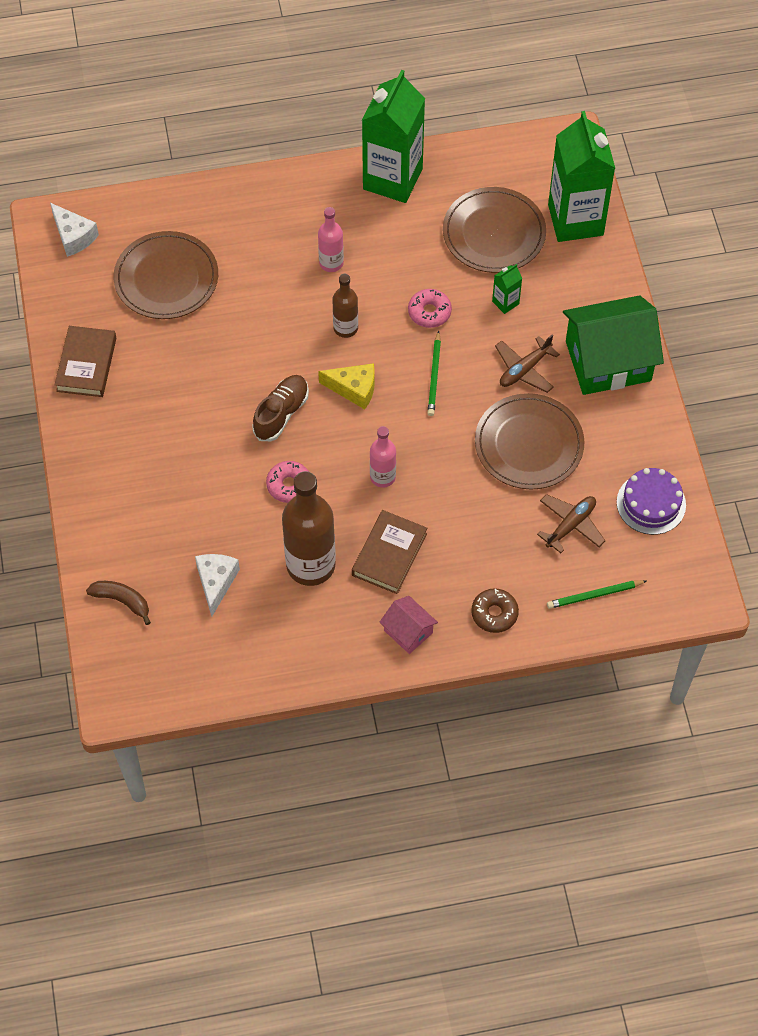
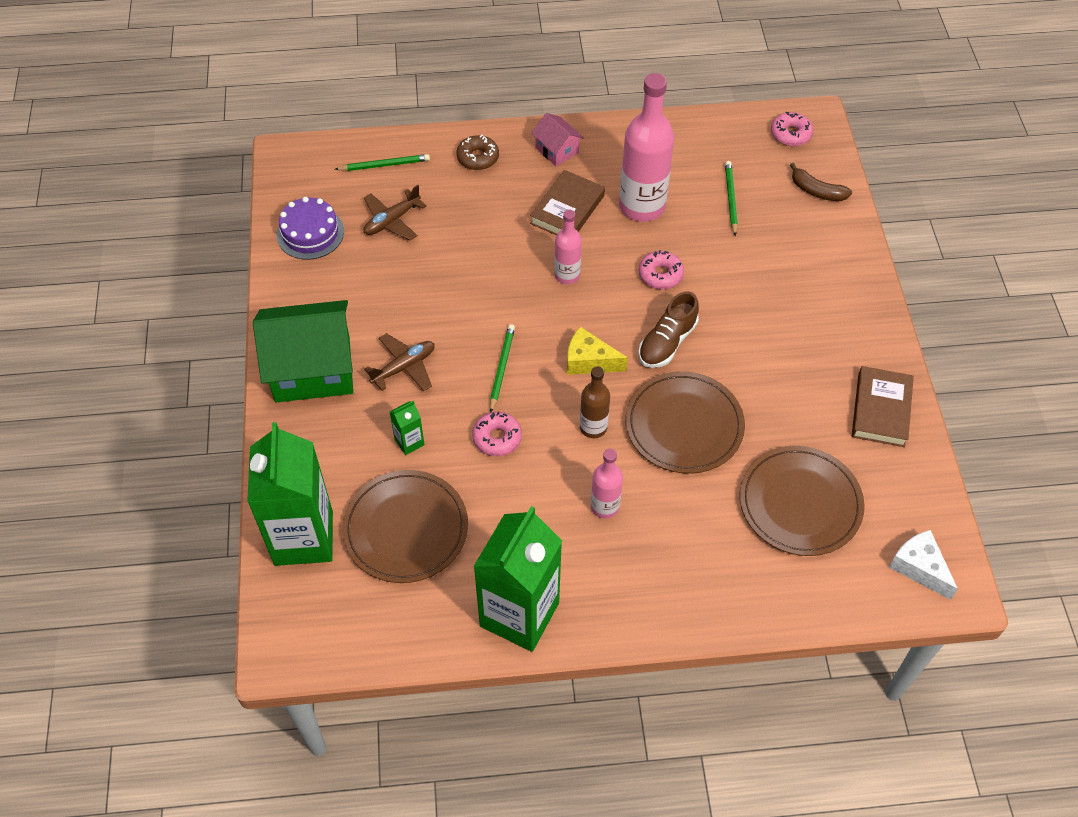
camera: 175 degrees left, 5 degrees down
white cheese [195,554,240,617] -> green pencil [725,161,738,236]
brown bottle [282,471,336,586] -> pink bottle [619,73,674,222]
brown plate [475,393,584,490] -> brown plate moved to [625,371,745,474]
none -> pink donut [771,112,813,146]

